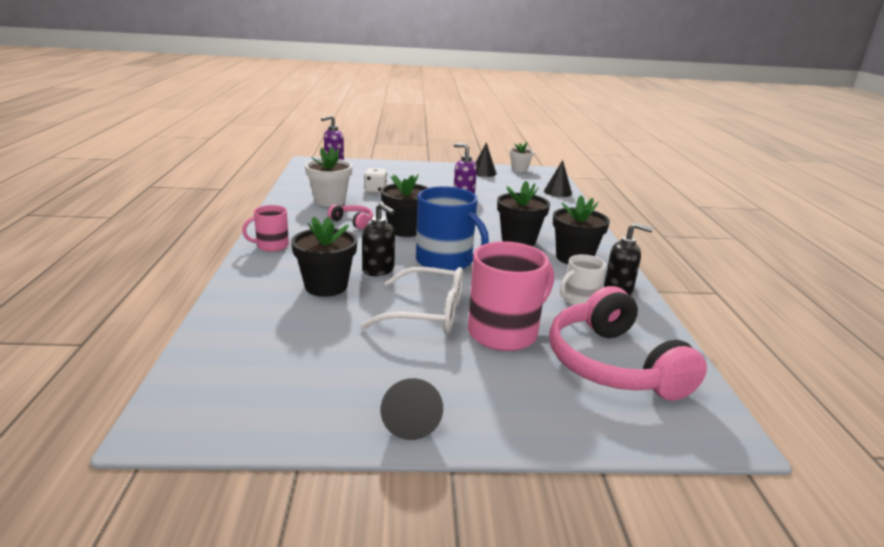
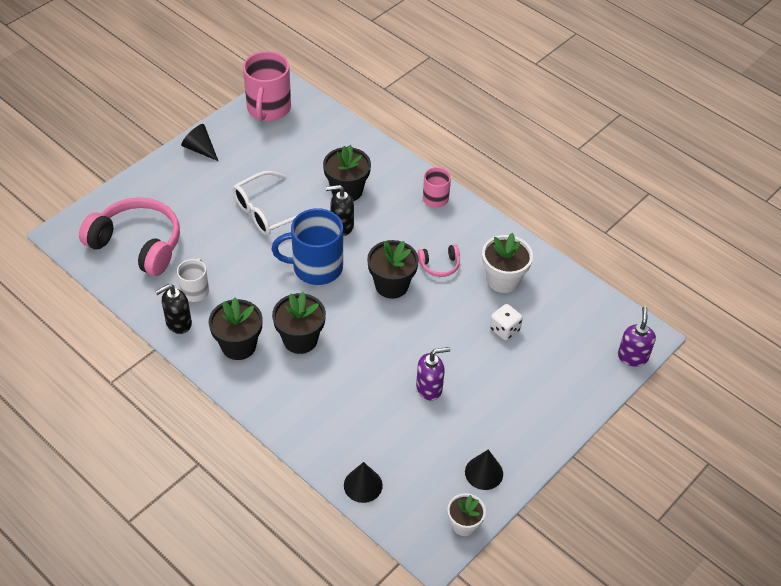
camera: 135 degrees right, 25 degrees up
pink mug [468,241,554,351] -> pink mug moved to [243,51,291,121]

